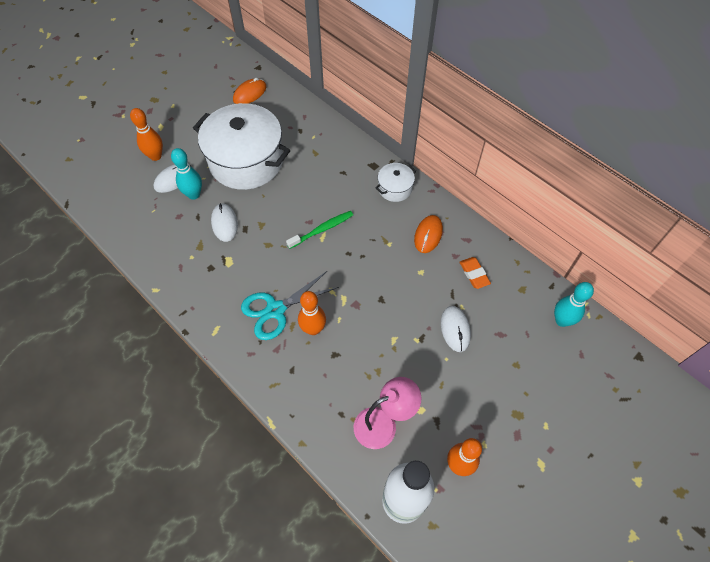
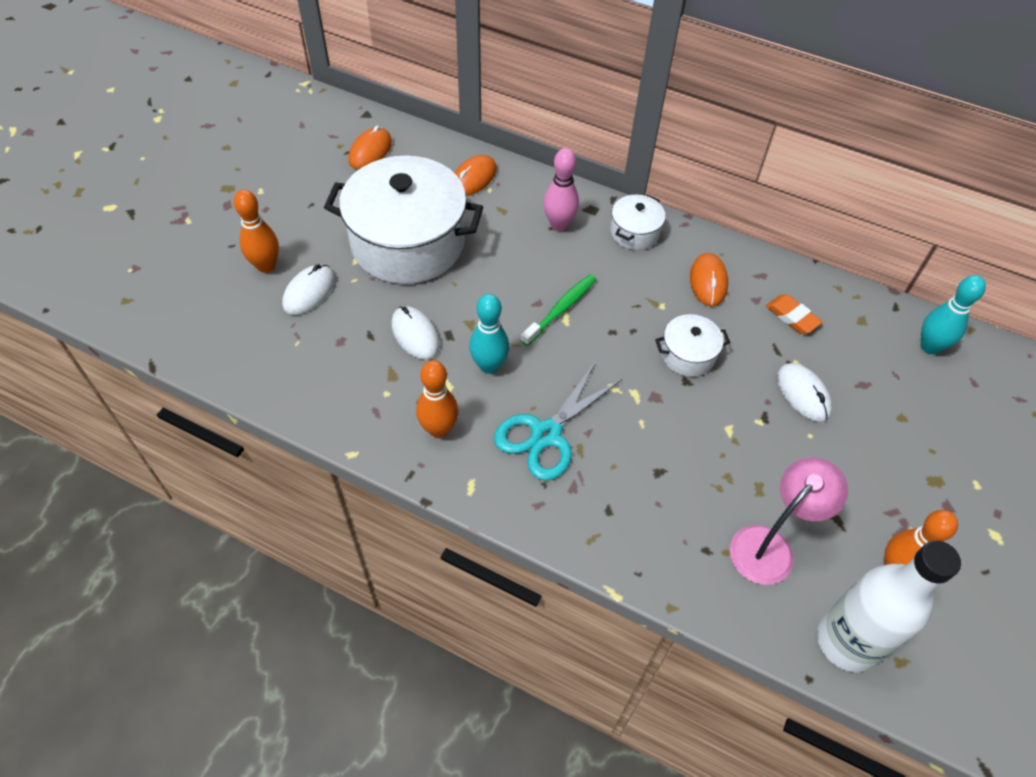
camera: 20 degrees left, 5 degrees down
turquoise bowling pin [171,148,202,200] -> turquoise bowling pin moved to [469,294,509,374]
orange bowling pin [298,291,326,335] -> orange bowling pin moved to [416,360,459,438]
none -> orange mouse [455,155,497,196]
none -> pink bowling pin [543,148,579,231]
none -> white pot [655,314,730,377]

